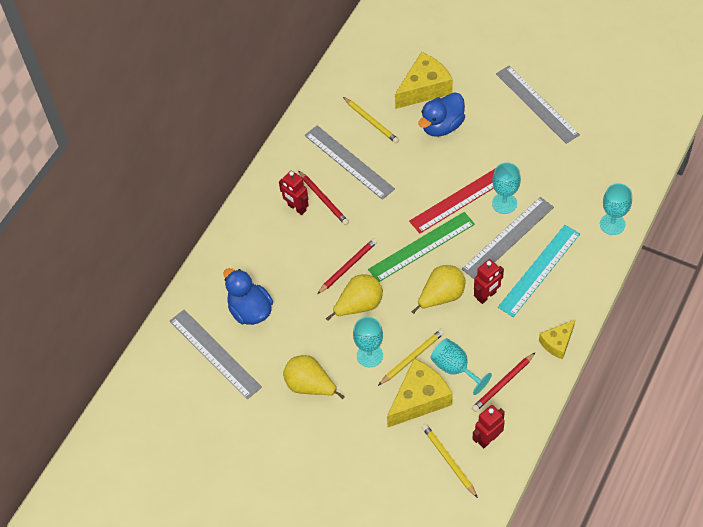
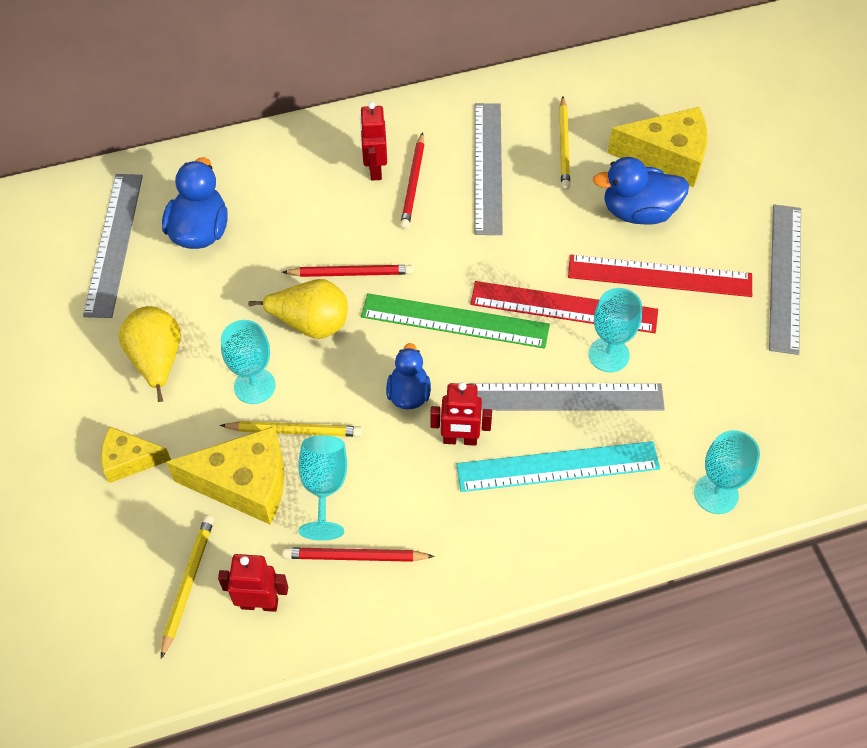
camera: 40 degrees right, 0 degrees up
yellow pear [411,265,465,314] -> blue duck [386,343,431,410]
yellow cheese [539,320,575,360] -> yellow cheese moved to [101,427,171,483]
none -> red ruler [568,255,752,297]

